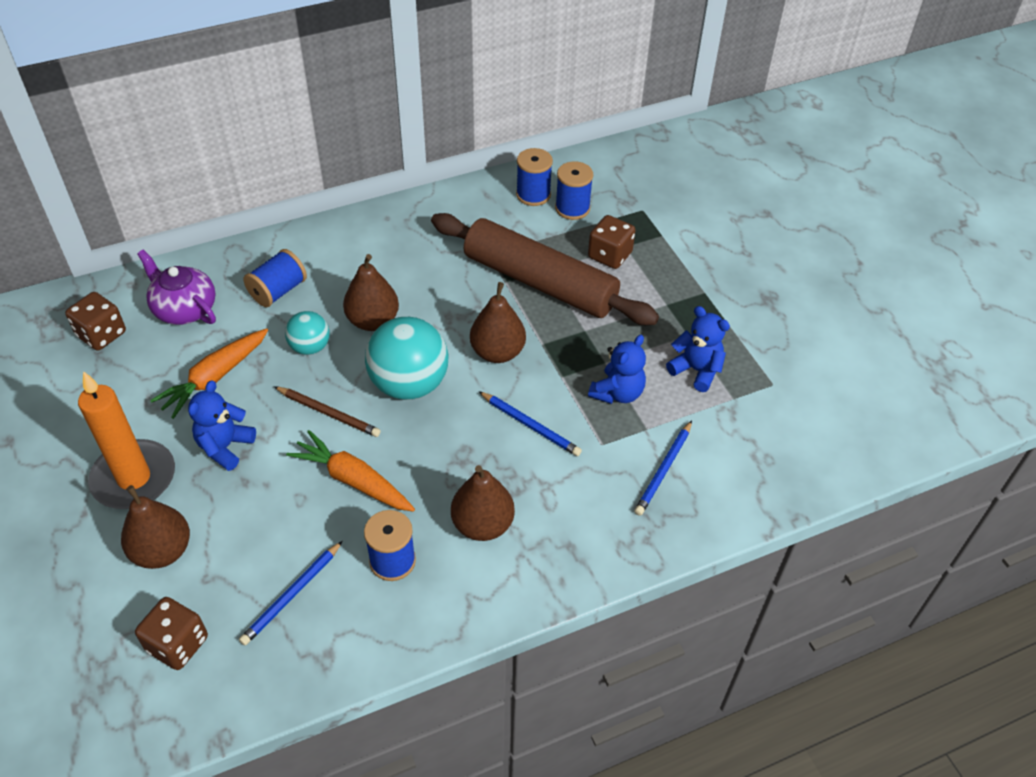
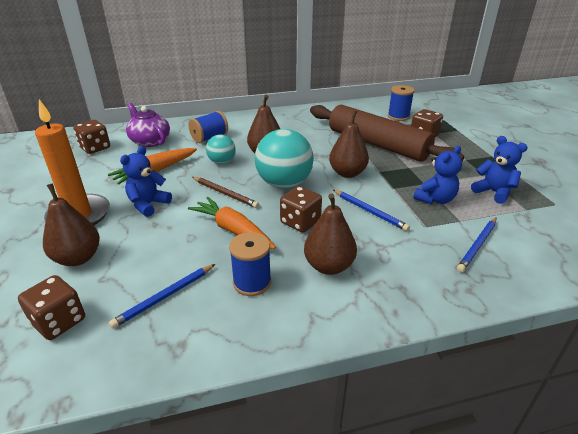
camera: 10 degrees right, 15 degrees down
blue spool [516,148,553,206] -> none
none -> brown dice [280,186,322,233]

